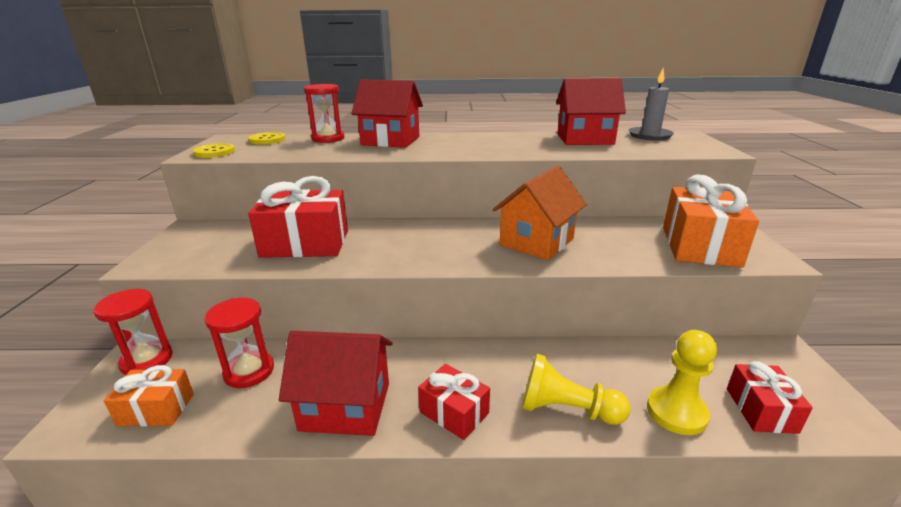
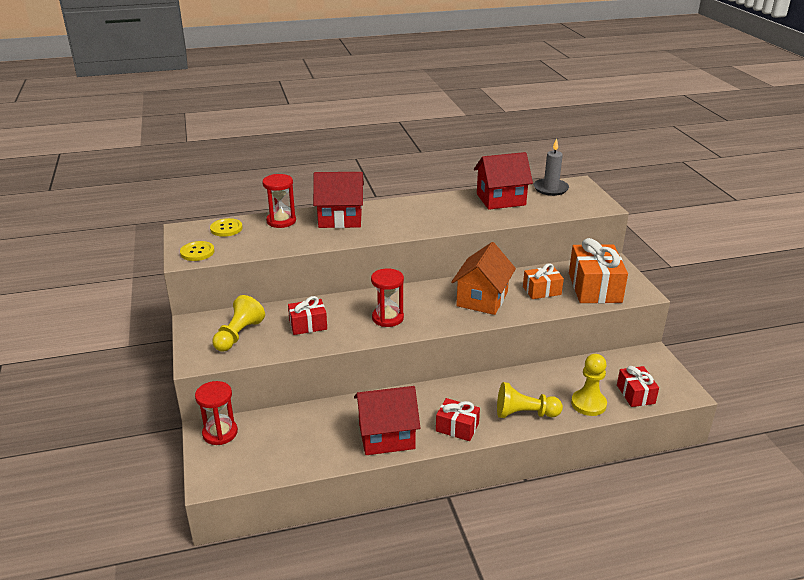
camera: 15 degrees left, 5 degrees up
orange gift [103,365,194,426] -> orange gift moved to [523,263,564,299]
red hourglass [205,298,274,388] -> red hourglass moved to [371,268,404,327]
red gift [248,176,348,258] -> red gift [288,296,327,335], size x0.57
none -> yellow pawn [212,295,265,352]

